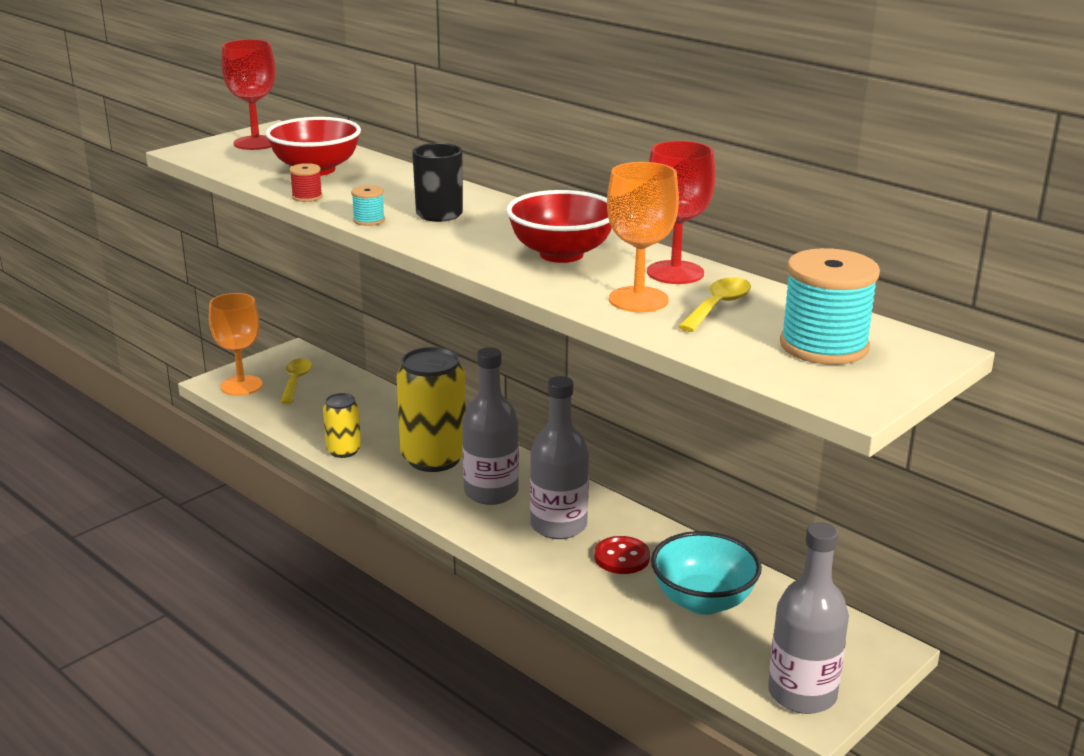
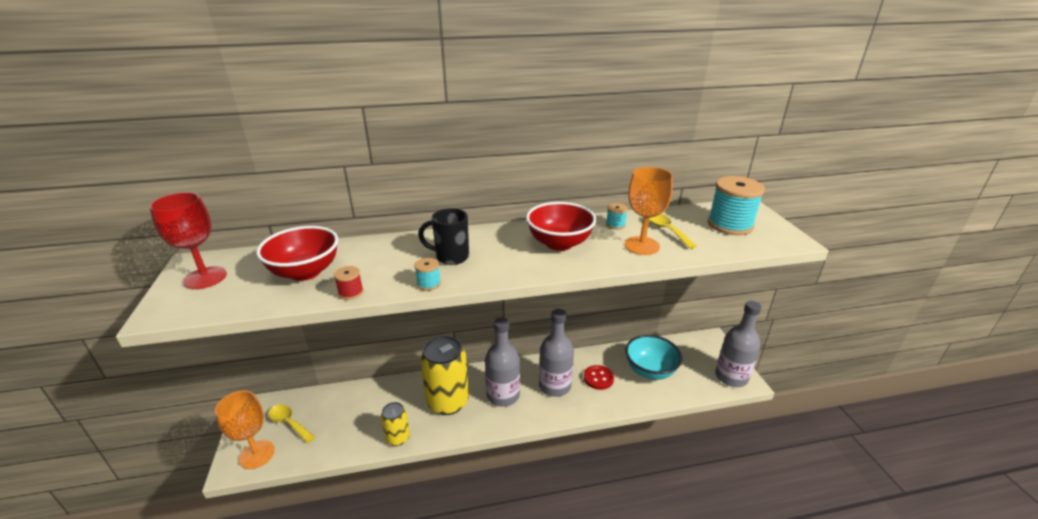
camera: 55 degrees left, 5 degrees up
red goblet [647,141,715,284] -> turquoise spool [606,203,628,230]

